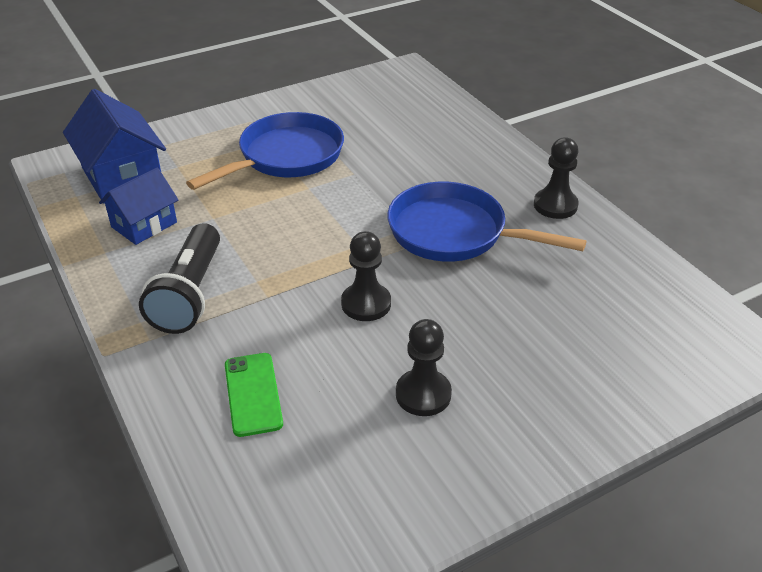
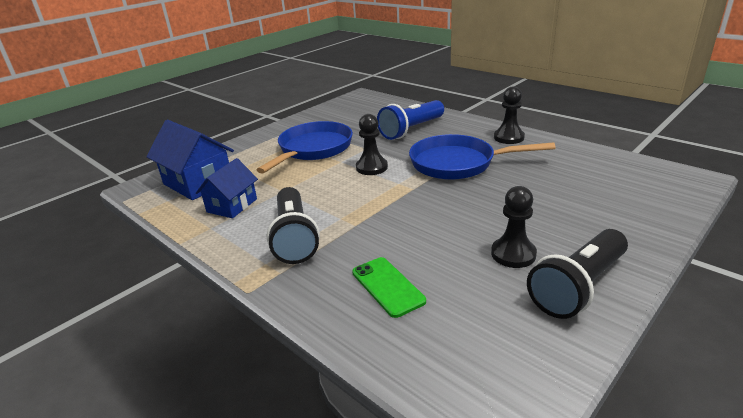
camera: 15 degrees left, 10 degrees down
black pawn [341,231,391,321] -> black pawn moved to [356,114,388,175]
none -> blue flashlight [377,100,444,140]
none -> black flashlight [527,229,628,319]

